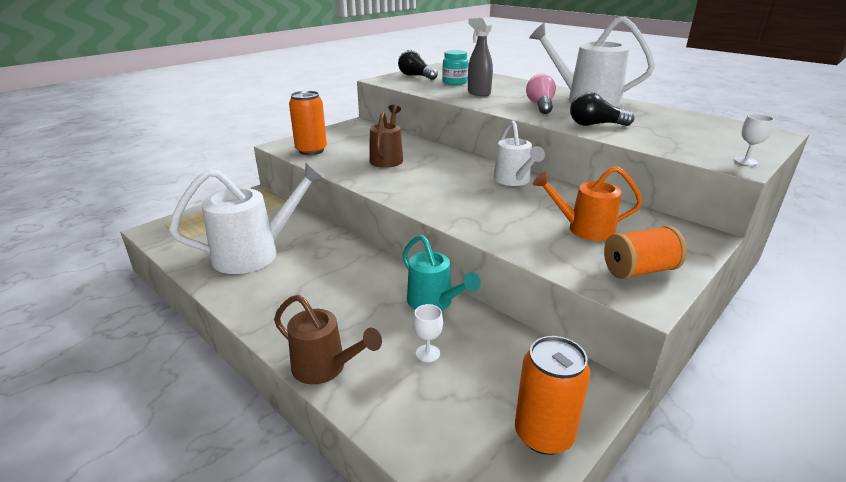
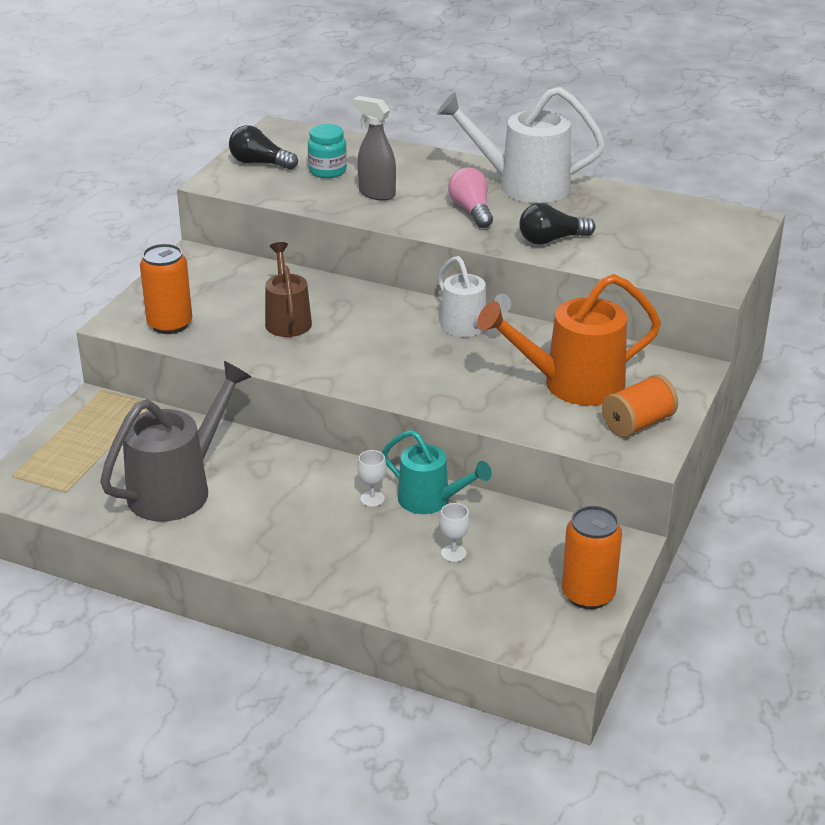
camera: 20 degrees left, 5 degrees up
white watering can [169,163,324,274] -> grey watering can [100,361,251,522]
brown watering can [274,295,382,384] -> none
orange watering can [533,166,643,241] -> orange watering can [477,274,661,406], size x1.59
white goblet [734,114,774,165] -> white goblet moved to [357,450,386,507]

